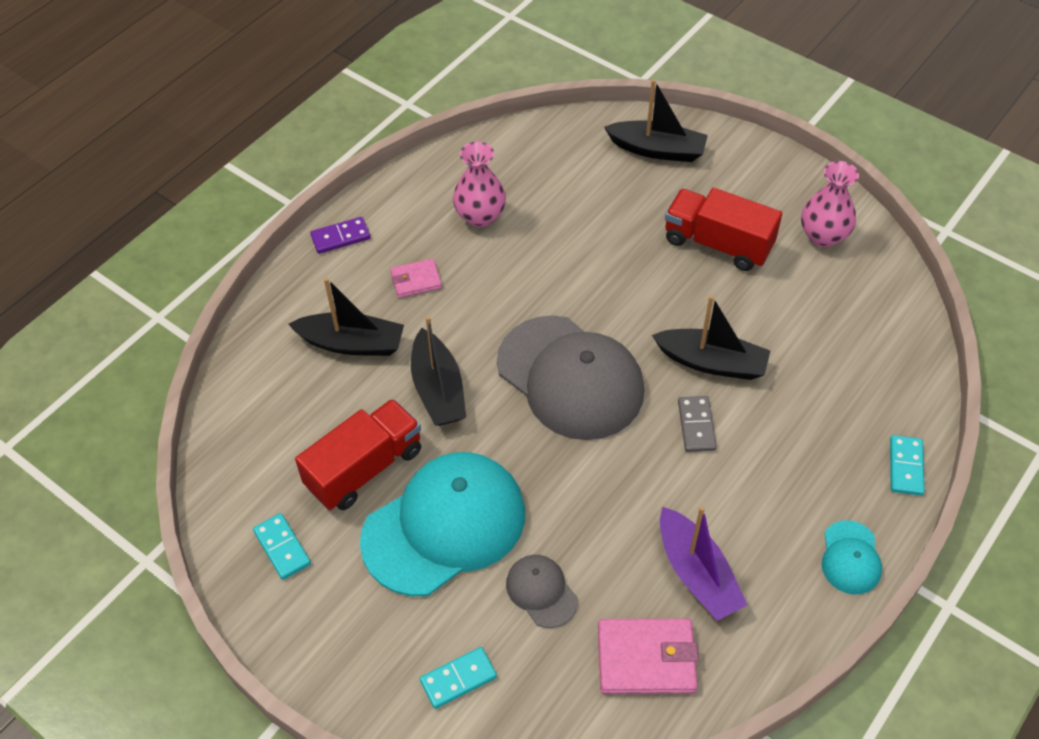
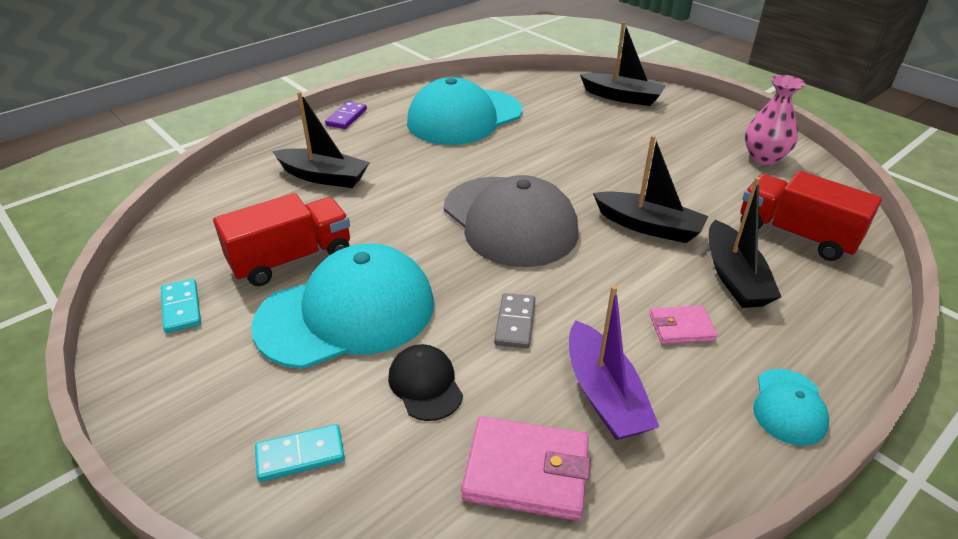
camera: 10 degrees right, 15 degrees down
purple domino [310,217,371,254] -> purple domino turned 60 degrees counterclockwise [325,102,367,129]
pink wallet [390,259,442,298] -> pink wallet moved to [650,305,717,344]
black boat [411,316,466,426] -> black boat moved to [709,177,781,308]
pink vase [453,141,506,227] -> turquoise cap [407,77,522,145]
grey cap [506,555,578,628] -> black cap [388,344,463,421]
red truck [665,188,782,271] -> red truck moved to [741,171,882,261]
grey domino [678,396,717,452] -> grey domino moved to [494,293,535,349]
turquoise domino [890,435,925,496] -> none

